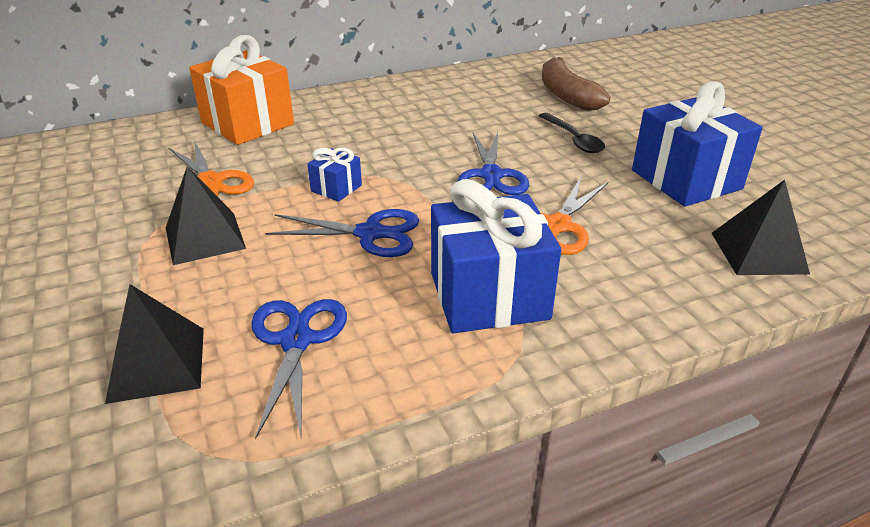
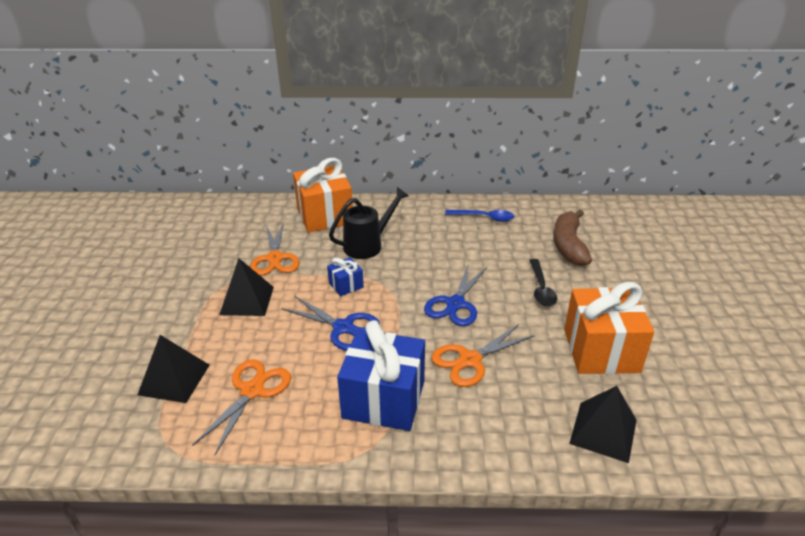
camera: 25 degrees right, 0 degrees up
blue scissors [251,299,347,440] -> orange scissors [192,359,291,455]
blue gift [632,82,763,207] -> orange gift [564,282,654,374]
none -> black watering can [329,187,409,259]
none -> blue spoon [445,210,515,222]

